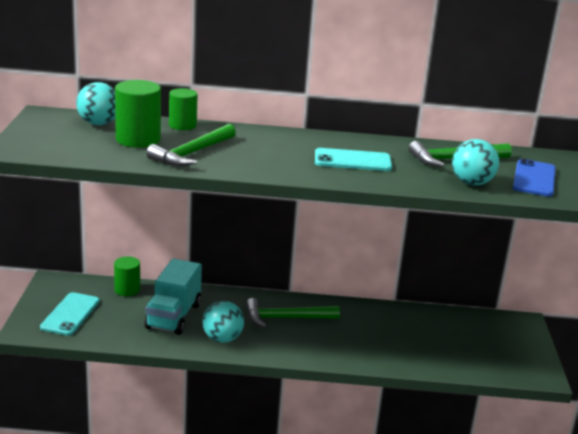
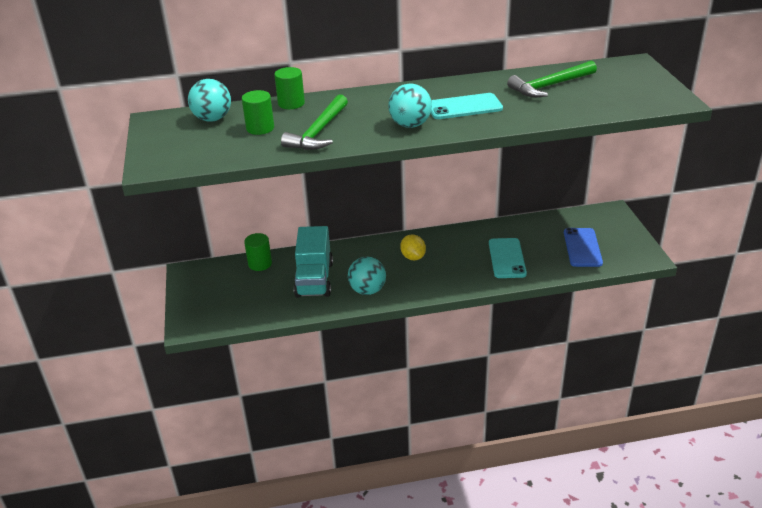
camera: 10 degrees left, 10 degrees up
turquoise phone [40,292,100,336] -> turquoise phone moved to [489,238,527,278]
green cylinder [115,80,161,148] -> green cylinder [242,90,274,135], size x0.65
green hammer [246,298,340,328] -> yellow lemon [400,234,426,261]
turquoise ball [452,139,499,185] -> turquoise ball moved to [388,84,432,128]
blue phone [513,159,556,197] -> blue phone moved to [564,228,603,267]

